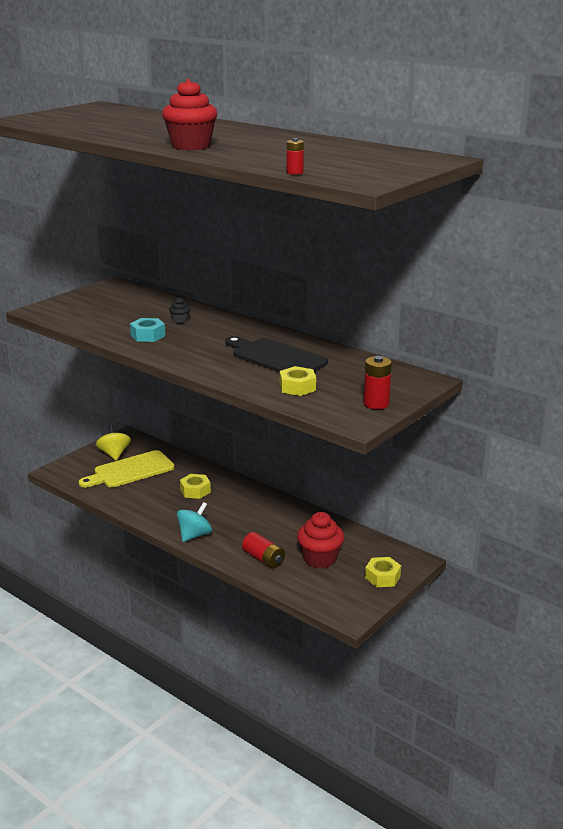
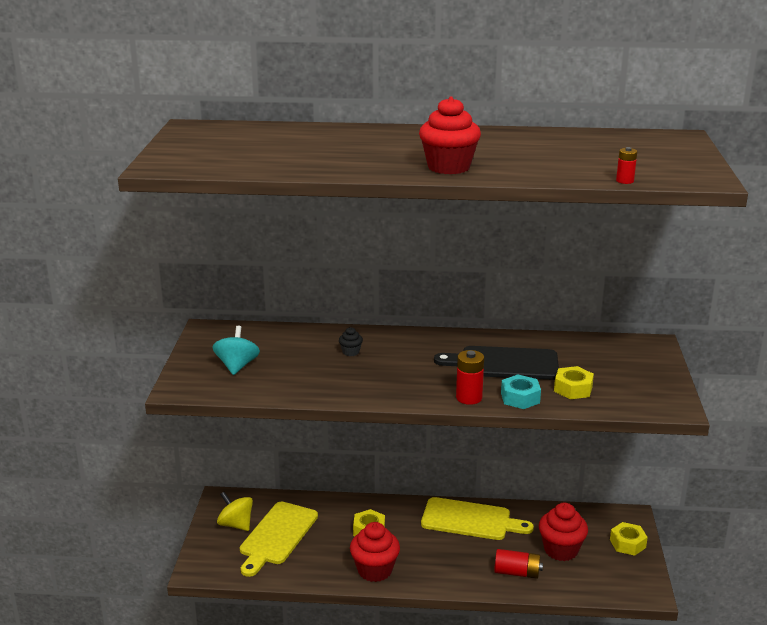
camera: 35 degrees left, 0 degrees up
turquoise nut [130,318,165,342] -> turquoise nut moved to [501,374,541,409]
turquoise spinning top [177,502,212,542] -> turquoise spinning top moved to [213,326,260,375]
red battery [364,356,392,409] -> red battery moved to [456,350,484,405]
none -> red cupcake [350,522,400,582]
none -> yellow cutting board [421,497,534,540]

